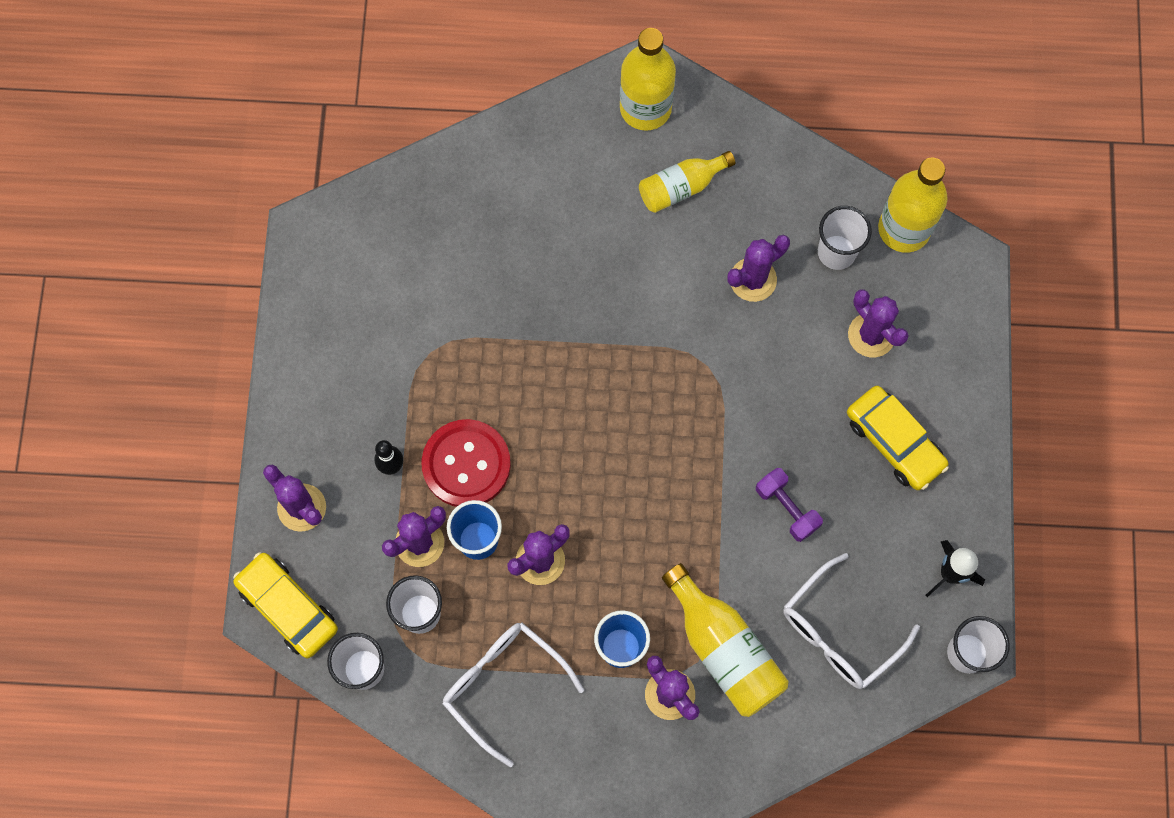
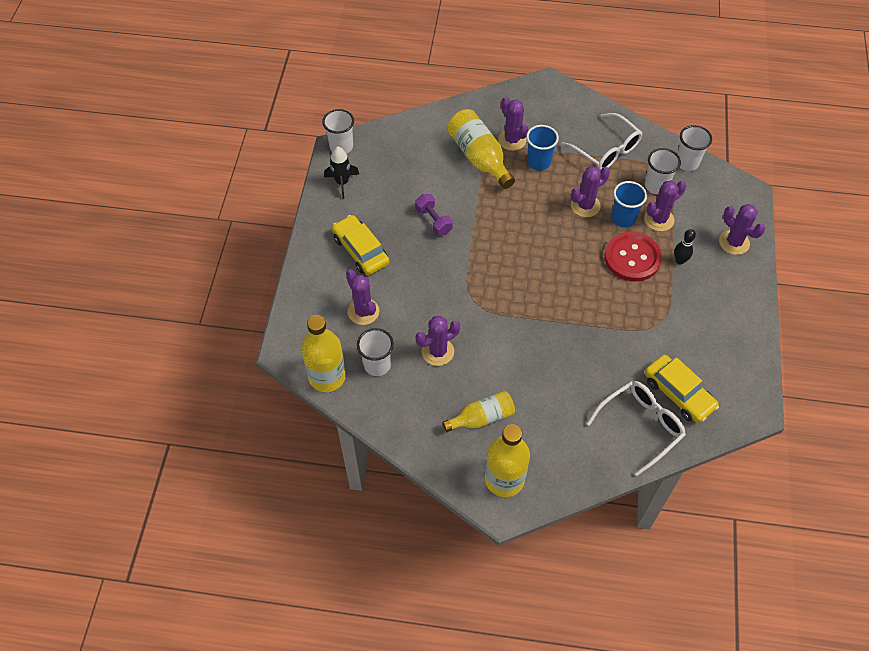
camera: 175 degrees left, 15 degrees down
yellow car [233,552,338,658] -> yellow car moved to [645,355,719,423]
white glasses [783,553,920,689] -> white glasses moved to [587,381,686,476]

